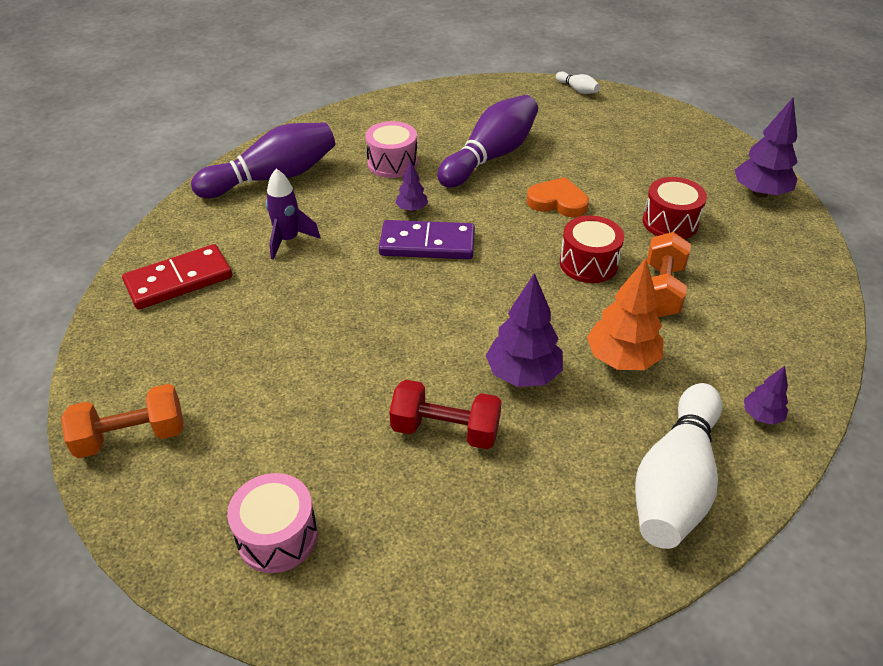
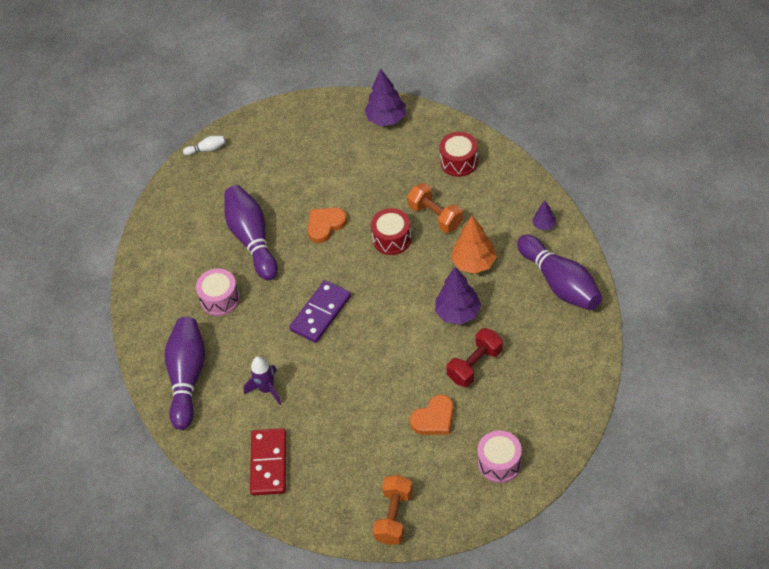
camera: 55 degrees left, 10 degrees up
purple tree [395,160,428,212] -> none
white bowling pin [635,383,722,549] -> purple bowling pin [517,235,602,310]
red drum [643,177,707,239] -> red drum moved to [439,132,478,177]
none -> orange heart [410,395,454,435]

